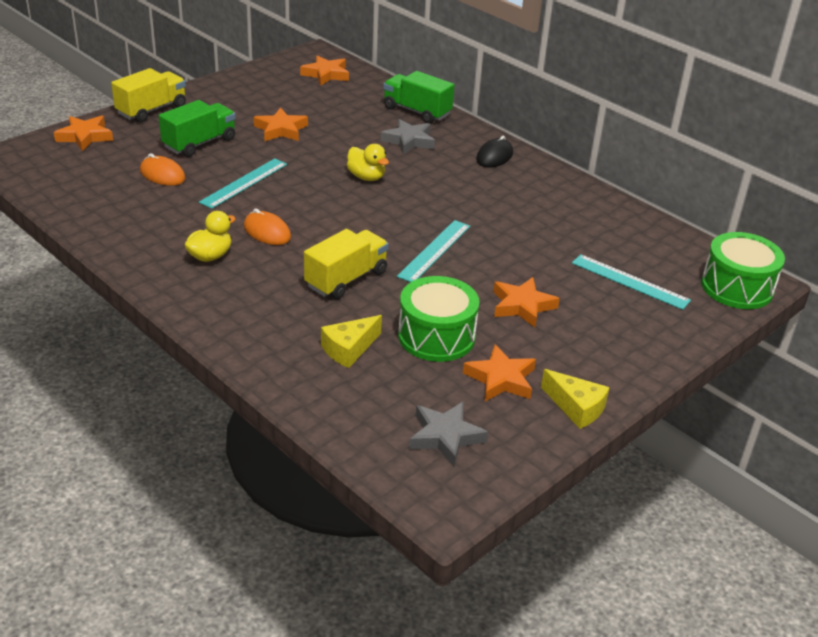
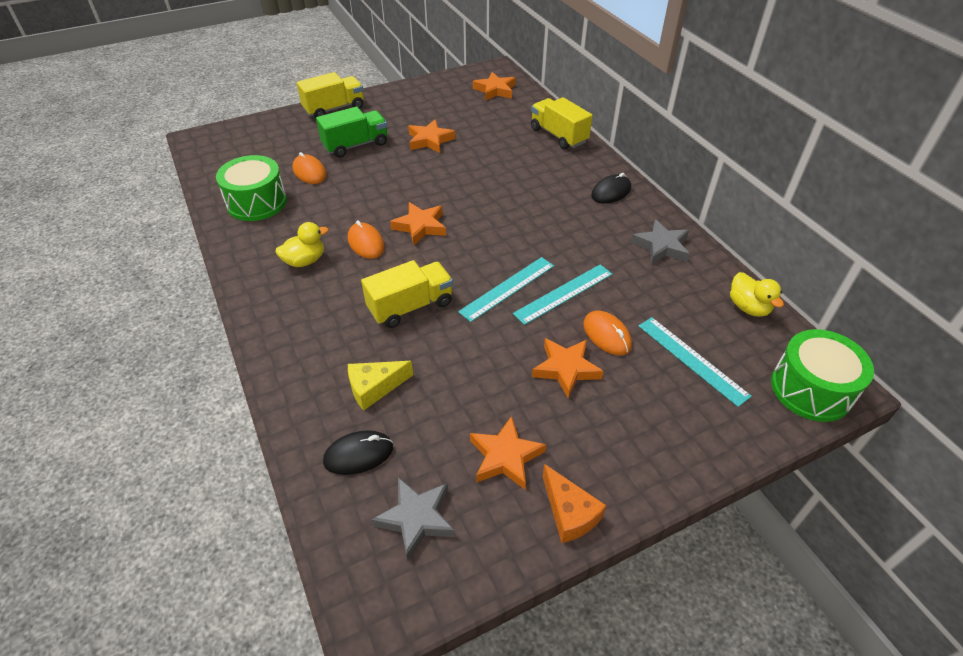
camera: 20 degrees right, 10 degrees up
orange star [54,116,113,151] -> orange star moved to [390,202,446,246]
turquoise ruler [199,158,287,209] -> turquoise ruler moved to [513,264,612,325]
yellow duck [347,144,389,181] -> yellow duck moved to [730,272,784,317]
grey star [381,119,435,154] -> grey star moved to [631,219,689,264]
green truck [383,71,454,123] -> yellow truck [531,97,593,149]
green drum [398,276,480,362] -> green drum moved to [216,155,287,221]
yellow cheese [541,369,610,429] -> orange cheese [543,464,607,543]
none -> black mouse [323,430,393,475]
none -> orange mouse [583,311,632,355]

